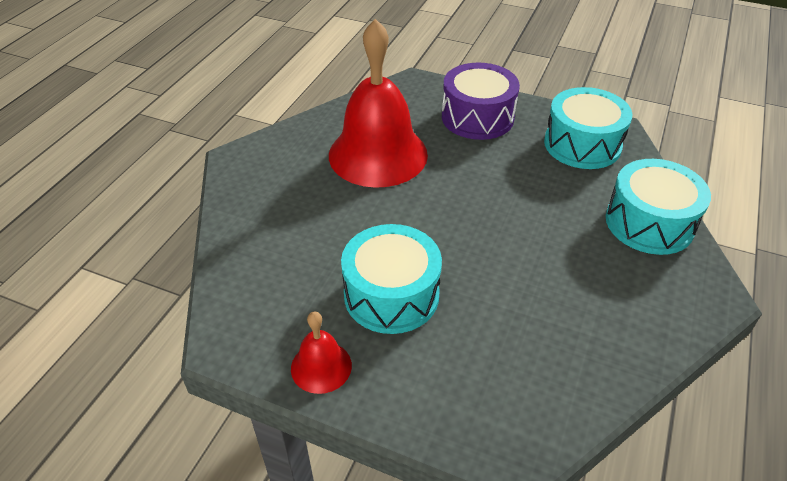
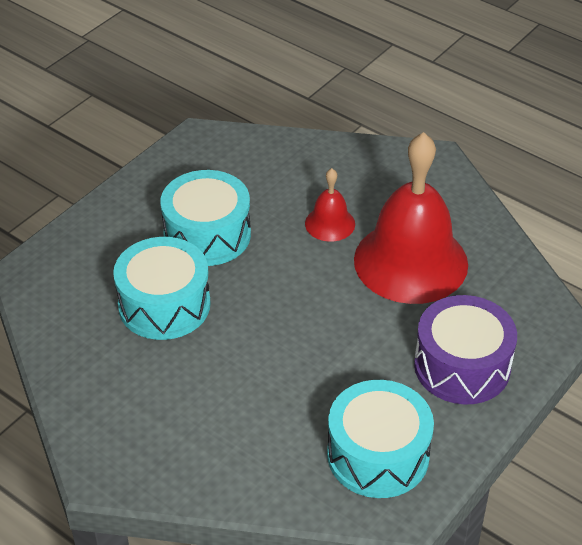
camera: 105 degrees right, 0 degrees up
red bell [291,311,352,394] -> red bell moved to [305,168,355,242]
turquoise drum [606,159,711,255] -> turquoise drum moved to [113,237,211,340]

